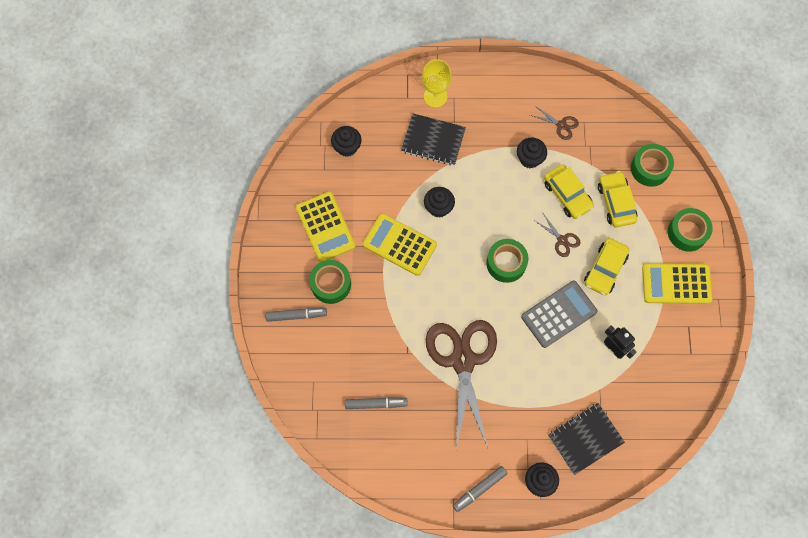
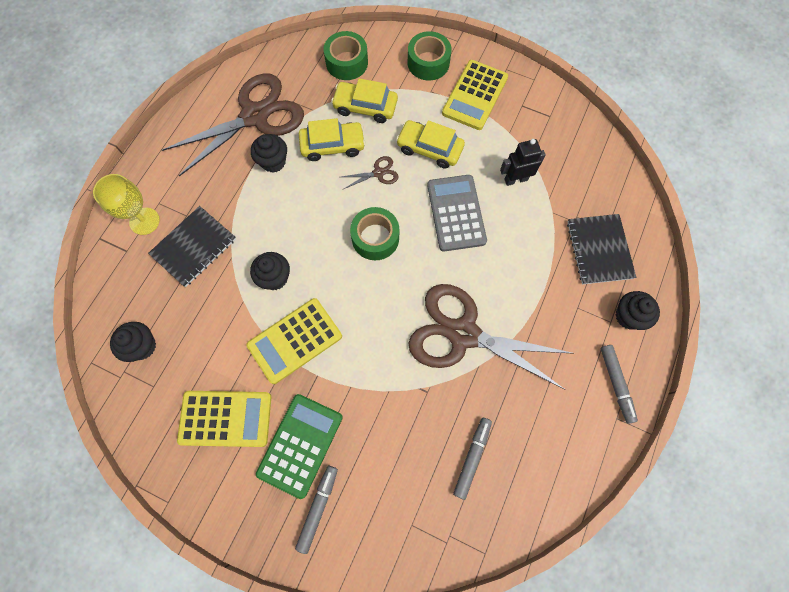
camera: 65 degrees left, 0 degrees up
green tape [309,260,351,304] -> green calculator [256,394,343,499]
brown scissors [530,107,579,140] -> brown scissors [162,73,304,176], size x2.49
yellow car [584,238,630,296] -> yellow car turned 150 degrees clockwise [396,120,465,169]

